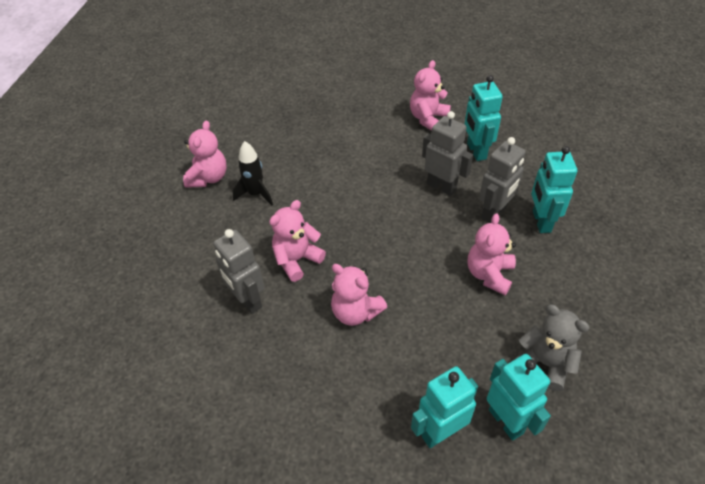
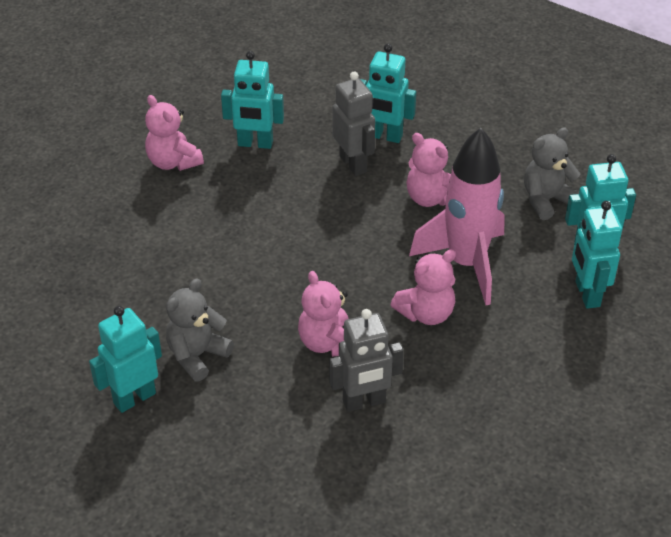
camera: 70 degrees left, 5 degrees down
pink teddy bear [183,121,227,188] -> turquoise robot [89,306,162,413]
black rocket [232,141,273,206] -> grey teddy bear [166,278,234,382]
grey robot [422,111,473,196] -> none
none -> pink rocket [409,128,505,305]

